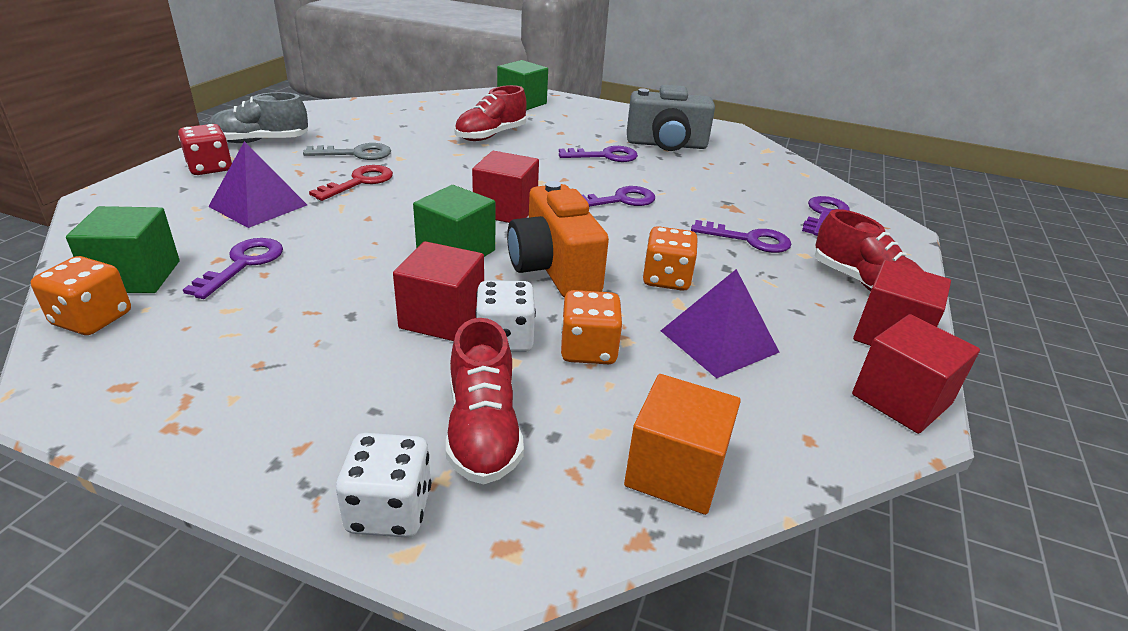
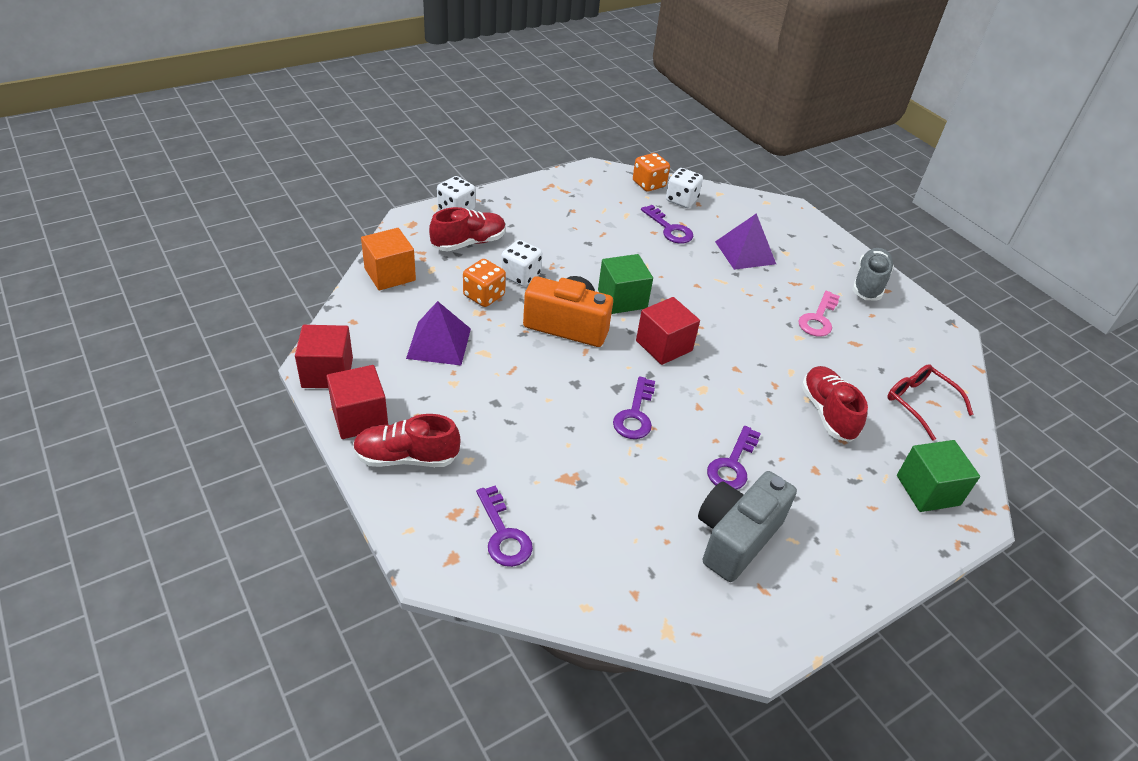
camera: 125 degrees right, 10 degrees up
green cube [66,206,180,293] -> white dice [666,168,703,208]
red dice [178,124,232,175] -> none
grey key [303,143,391,160] -> pink key [798,291,840,337]
red key [309,165,393,201] -> none
red cube [393,241,484,341] -> none
red shoe [446,318,524,485] -> red shoe turned 120 degrees clockwise [429,207,506,252]
orange dice [643,226,698,291] -> none
purple key [691,220,791,253] -> none
none -> red glasses [887,364,974,441]

